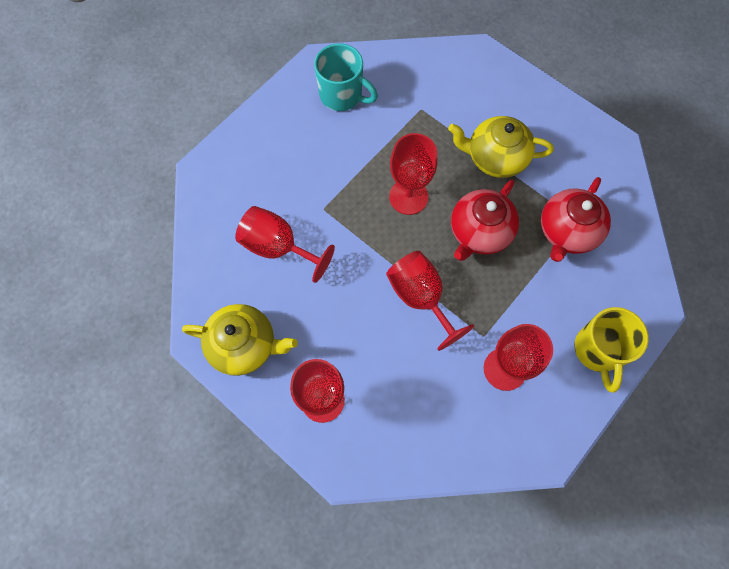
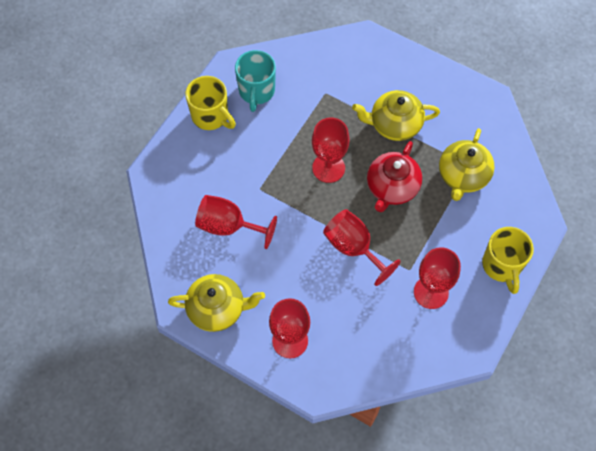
camera: 10 degrees left, 5 degrees down
turquoise mug [314,43,378,111] -> turquoise mug turned 75 degrees clockwise [235,50,276,112]
red teapot [541,177,611,262] -> yellow teapot [439,128,495,201]
none -> yellow mug [185,76,236,130]

